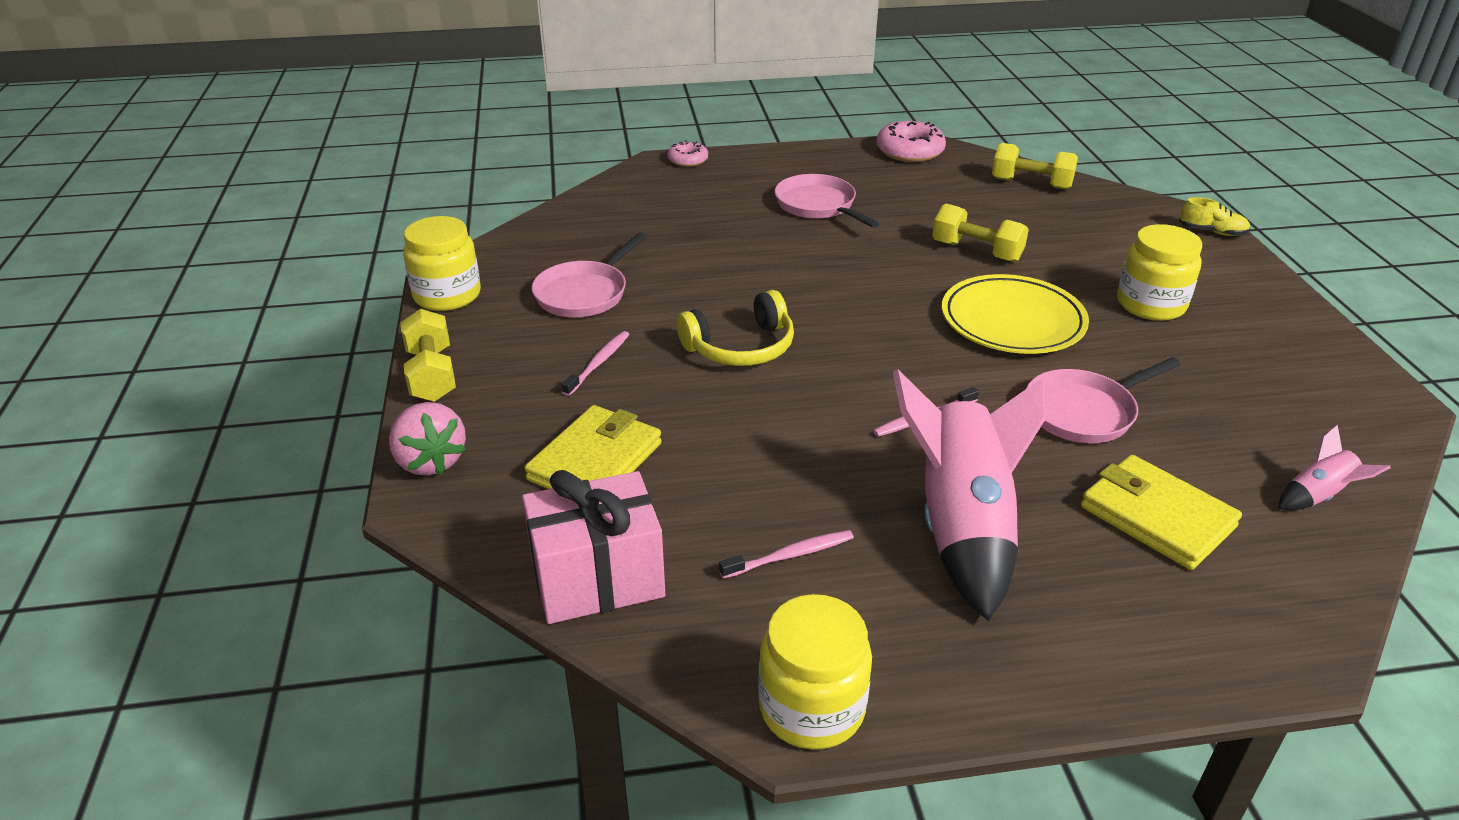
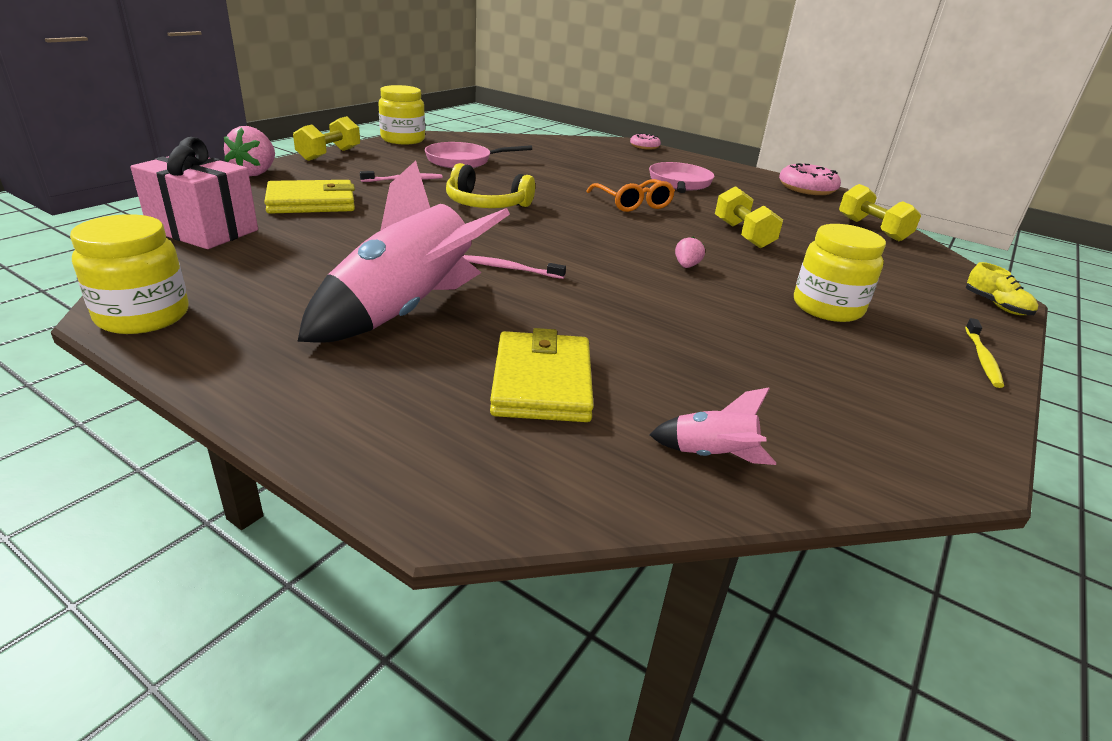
camera: 40 degrees right, 5 degrees down
pink toothbrush [719,530,854,579] -> none
yellow plate [942,274,1089,354] -> pink strawberry [675,237,705,268]
pink pan [1026,357,1180,443] -> none
none -> orange glasses [586,179,675,212]
none -> yellow toothbrush [965,318,1004,388]

